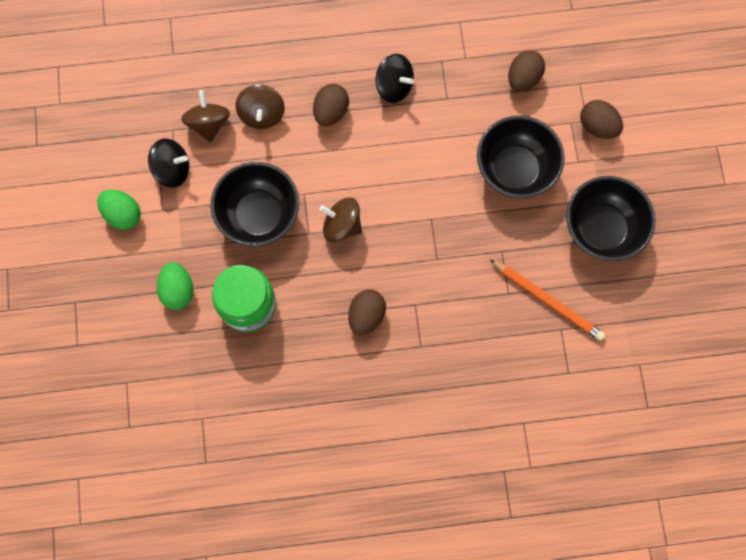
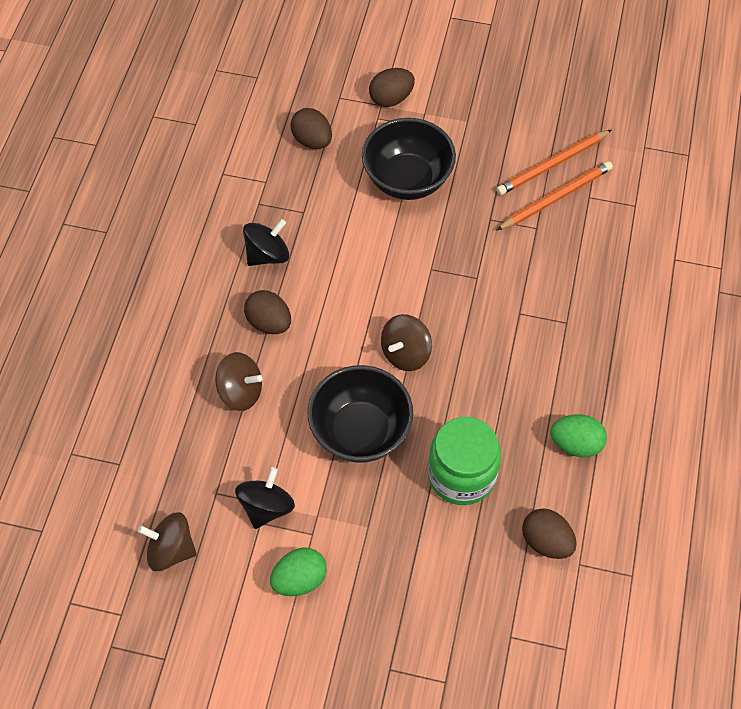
camera: 70 degrees left, 15 degrees down
green egg [157,262,194,310] -> green egg moved to [550,414,607,457]
brown spinning top [181,90,230,142] -> brown spinning top moved to [138,512,197,571]
brown egg [348,290,386,335] -> brown egg moved to [522,509,577,559]
black bowl [566,176,655,261] -> none
none -> orange pencil [496,129,612,195]

